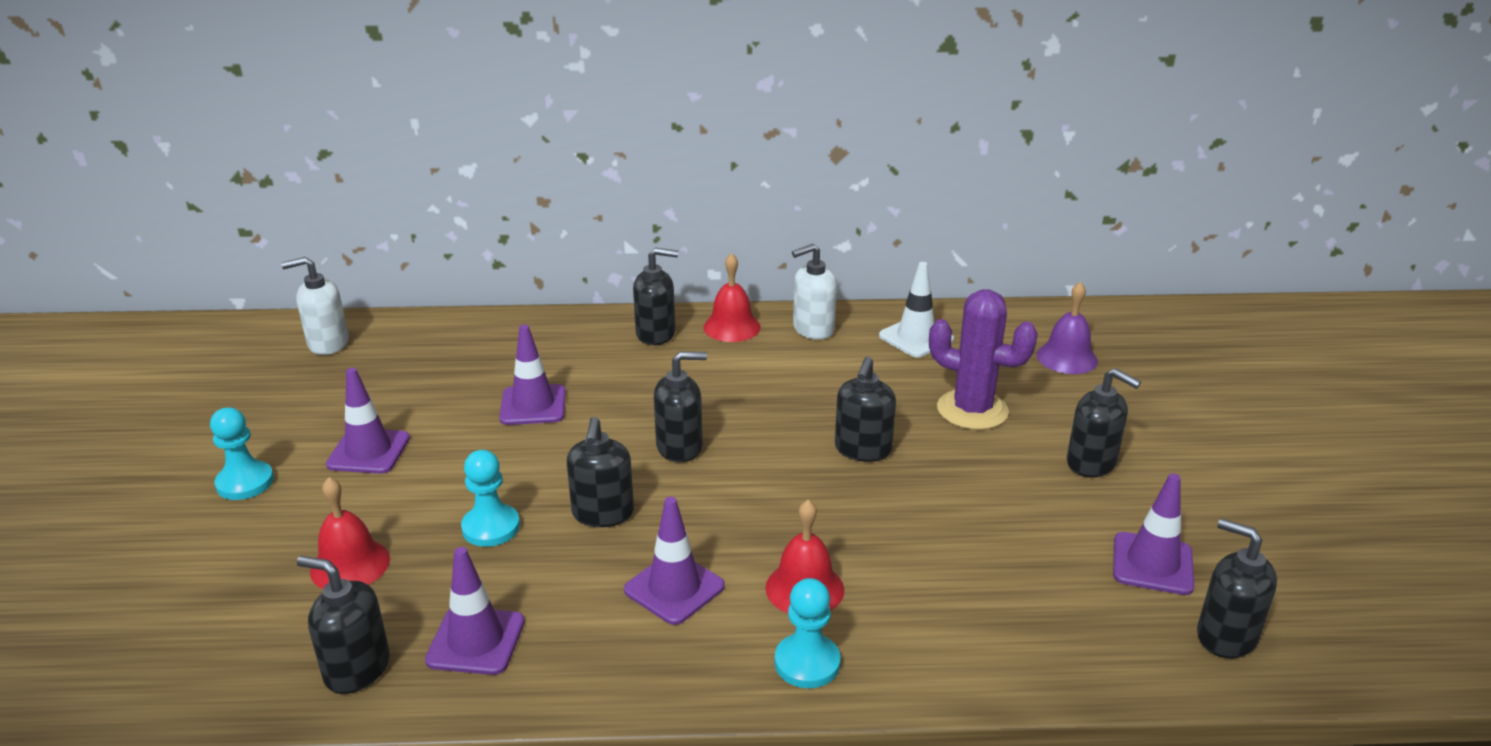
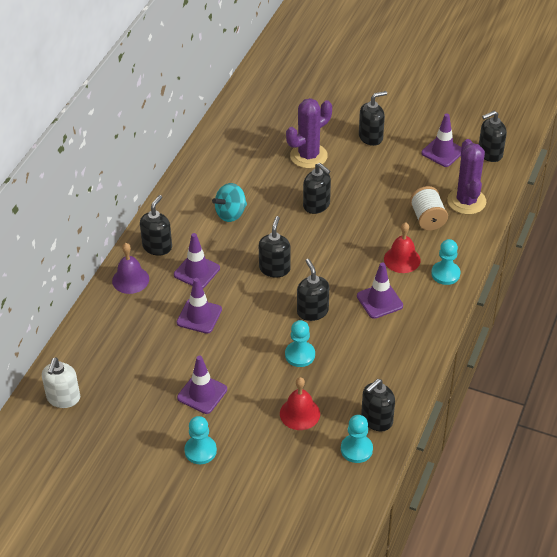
camera: 65 degrees left, 15 degrees up
purple traffic cone [425,547,525,675] -> purple traffic cone moved to [174,233,220,288]
black soap dispenser [567,417,634,527] -> black soap dispenser turned 135 degrees counterclockwise [297,259,329,321]
red bell [704,253,761,342] -> none
white soap dispenser [792,244,837,340] -> none
white traffic cone [879,262,954,357] -> none
purple bell [1037,282,1098,374] -> purple bell moved to [112,243,149,294]
none -> turquoise spinning top [212,183,247,222]
none -> turquoise pawn [341,415,373,463]
none -> white spool [410,186,448,231]
none -> purple cactus [447,139,487,215]

